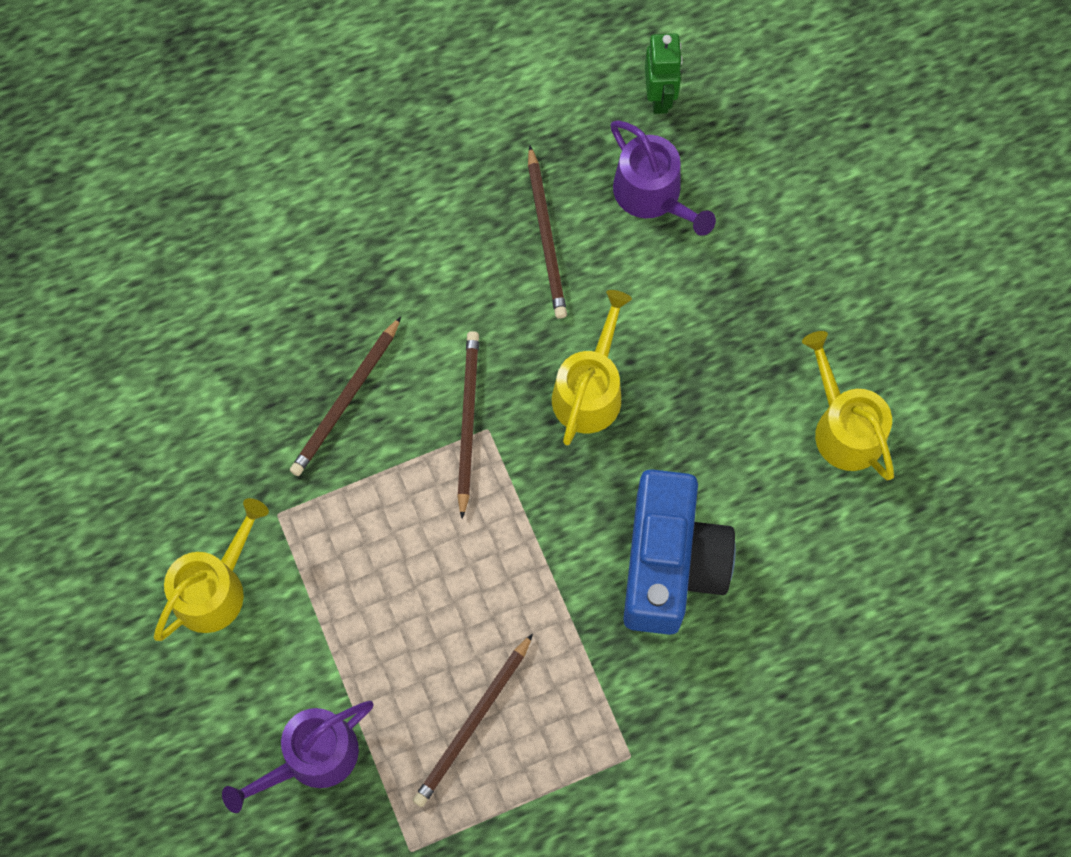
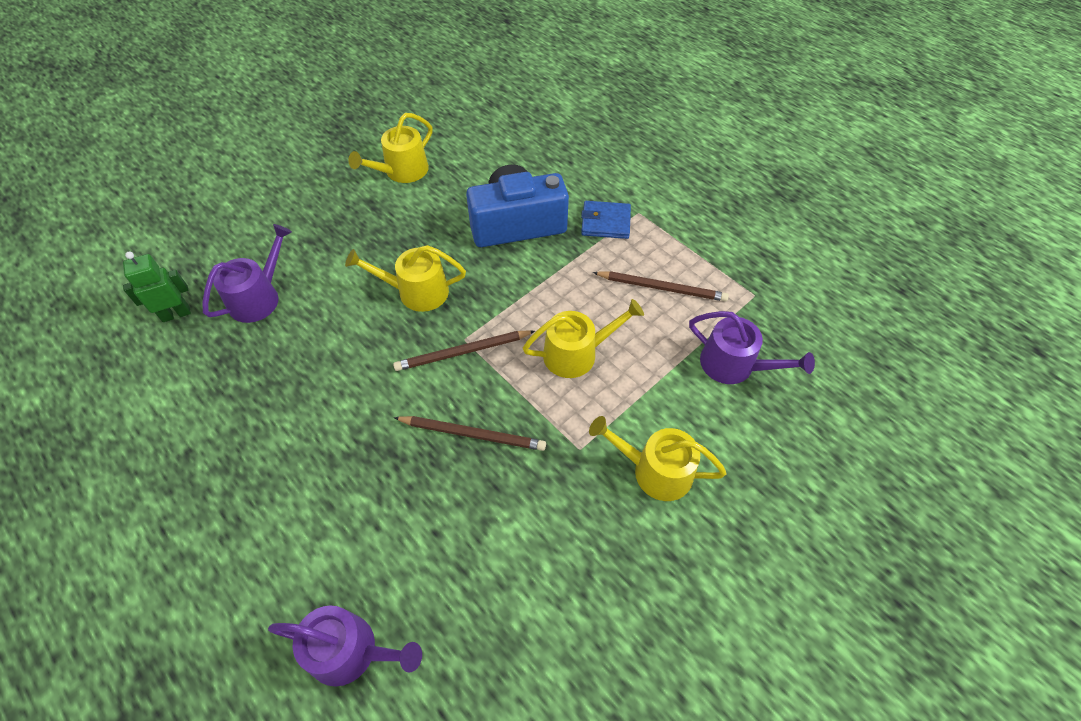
camera: 110 degrees left, 15 degrees down
brown pencil [528,145,567,319] -> none
none -> purple watering can [268,606,422,686]
none -> yellow watering can [523,299,644,378]
none -> blue wallet [581,201,631,239]

